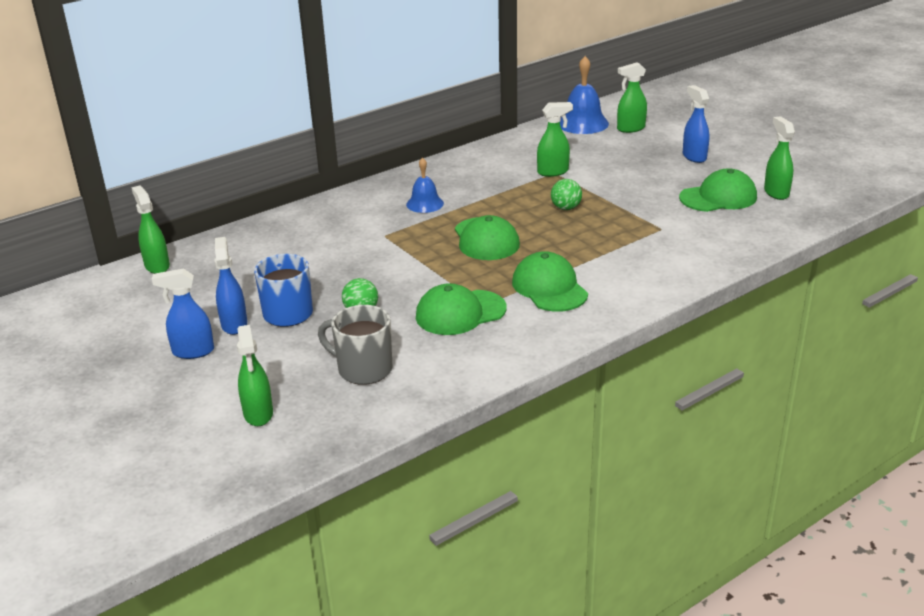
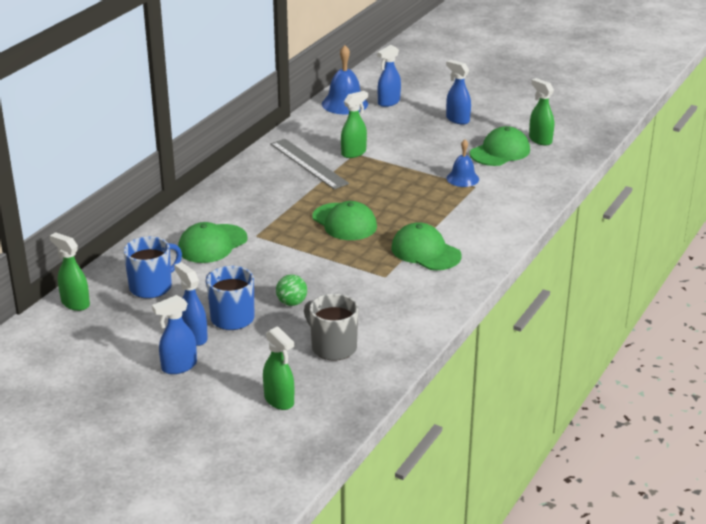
camera: 25 degrees left, 0 degrees up
grey mug [318,305,393,385] -> grey mug turned 45 degrees clockwise [304,294,358,361]
blue bell [406,157,444,213] -> blue bell moved to [447,139,479,187]
green cap [416,283,507,335] -> green cap moved to [178,222,247,263]
green ball [551,179,582,210] -> none
green spray bottle [617,62,647,133] -> blue spray bottle [377,45,401,107]
none -> blue mug [124,236,182,299]
none -> grey ruler [270,139,349,189]

